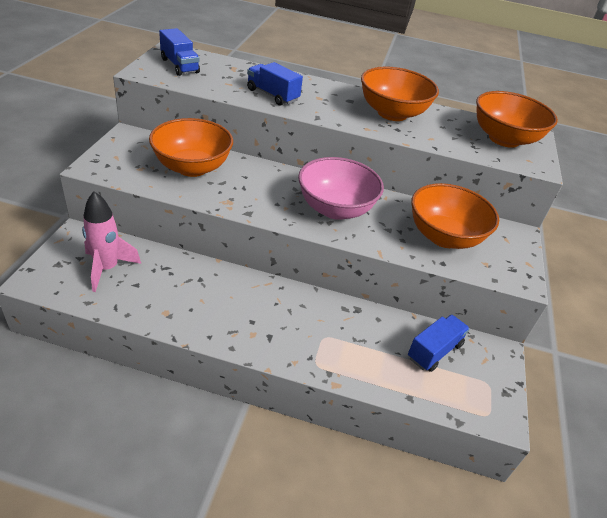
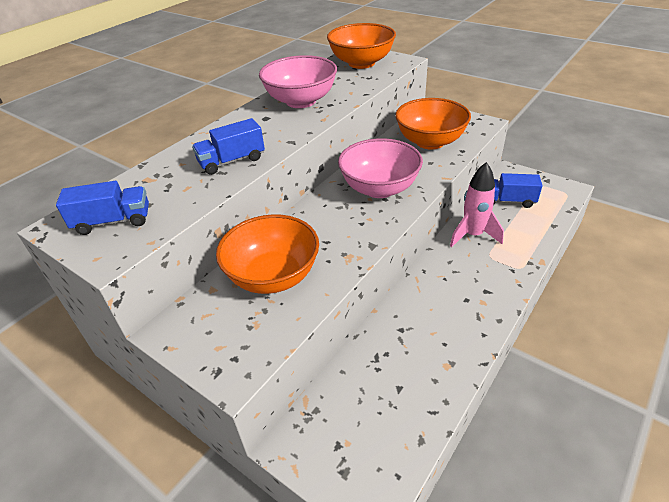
camera: 60 degrees left, 0 degrees up
pink rocket [82,191,141,292] -> pink rocket moved to [450,162,504,247]
orange bowl [361,66,439,121] -> pink bowl [259,55,337,108]
blue truck [408,315,470,372] -> blue truck turned 60 degrees counterclockwise [493,173,542,208]

